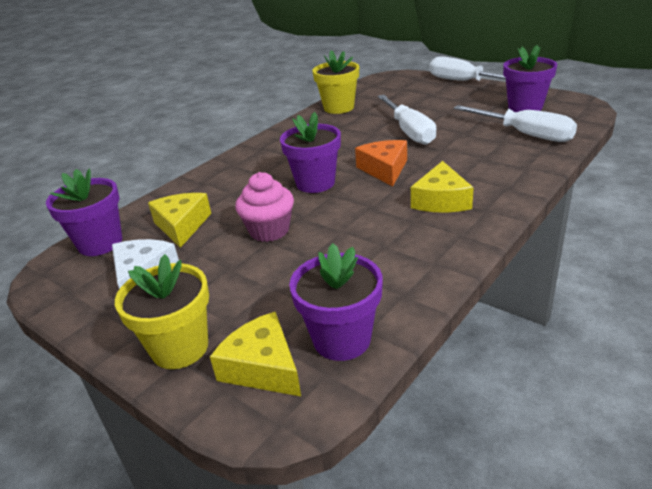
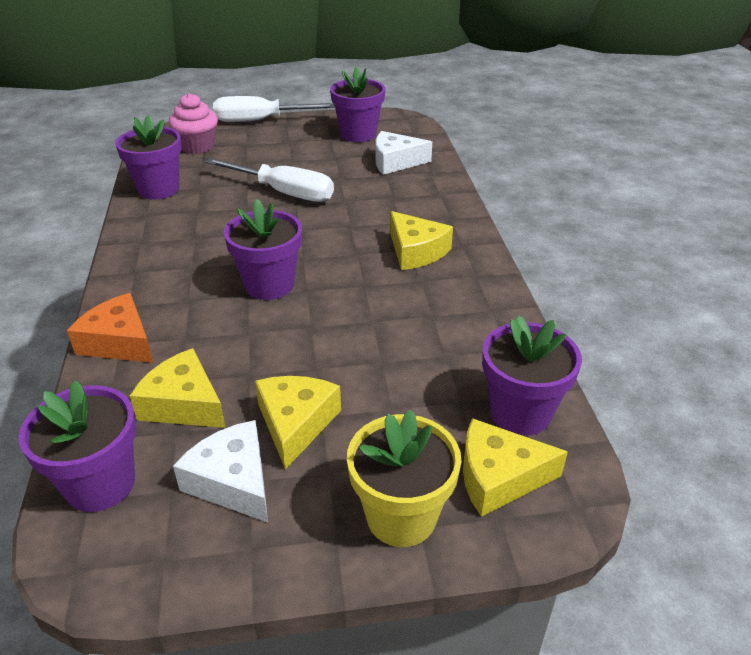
camera: 50 degrees left, 5 degrees up
pink cupcake [236,172,294,242] -> pink cupcake moved to [169,93,218,154]
yellow flower pot [312,50,359,114] -> purple flower pot [115,115,182,200]
orange cheese [355,140,407,186] -> orange cheese moved to [67,293,153,363]
white screwdriver [454,105,577,142] -> white cheese [375,131,432,175]
none -> yellow cheese [255,376,341,470]

